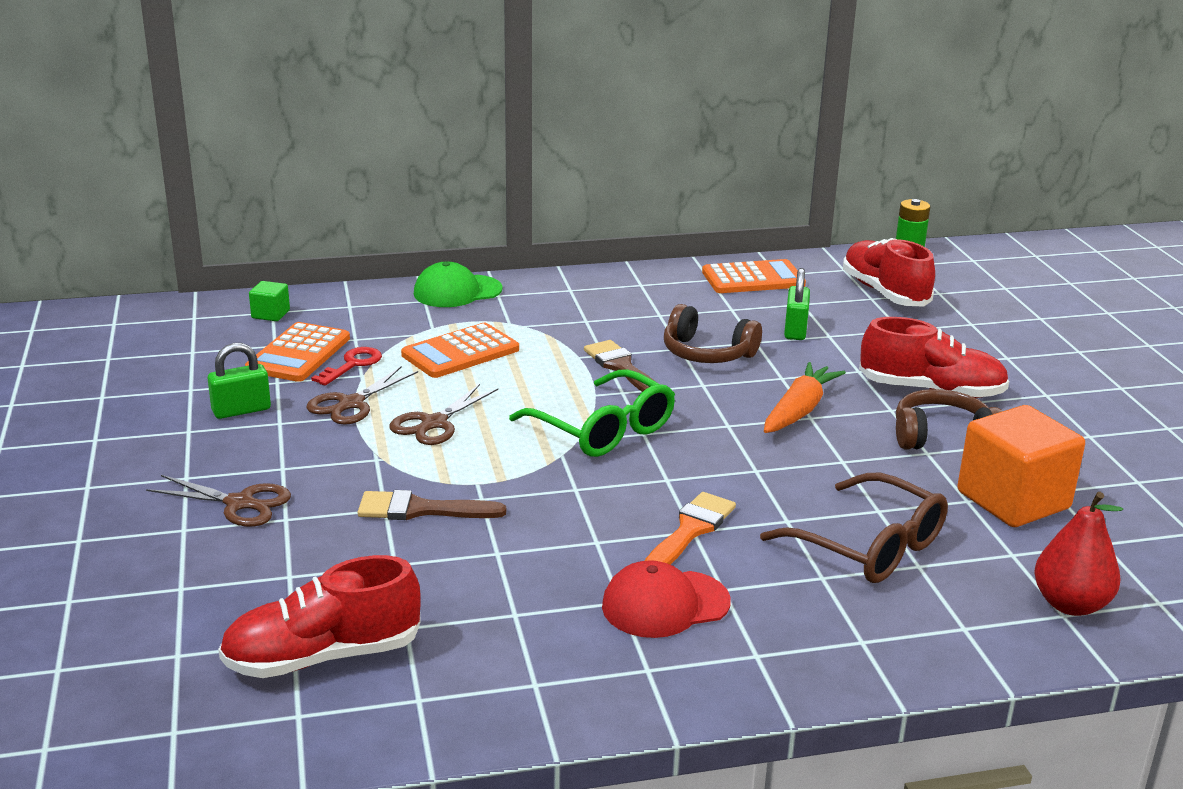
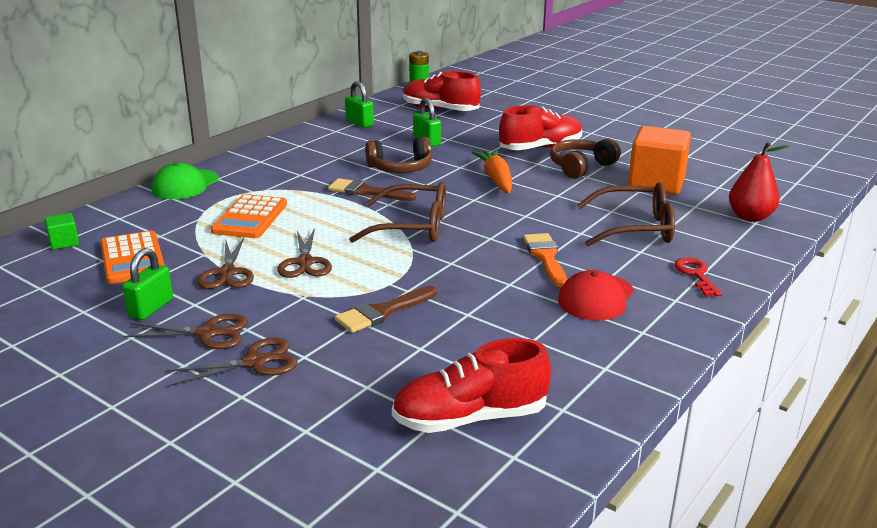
camera: 40 degrees left, 0 degrees up
red shoe [218,555,421,678] -> red shoe turned 45 degrees clockwise [392,338,551,433]
red key [311,347,382,386] -> red key moved to [674,258,722,296]
green glasses [509,369,675,457] -> brown glasses [349,182,446,243]
orange calculator [702,259,806,293] -> green padlock [345,81,374,128]
none -> brown scissors [123,314,248,349]

